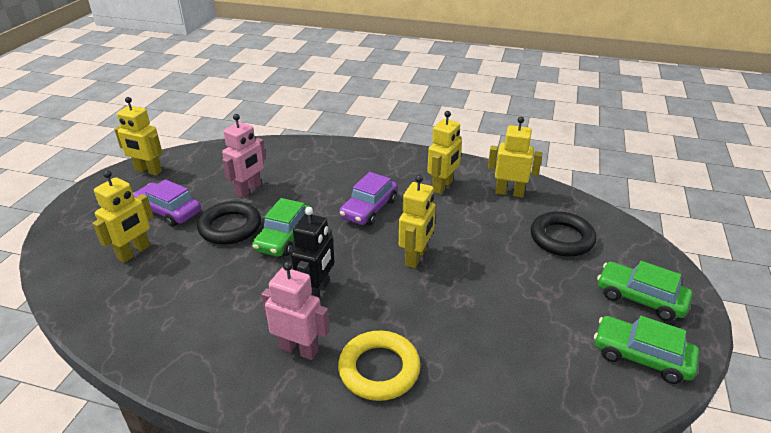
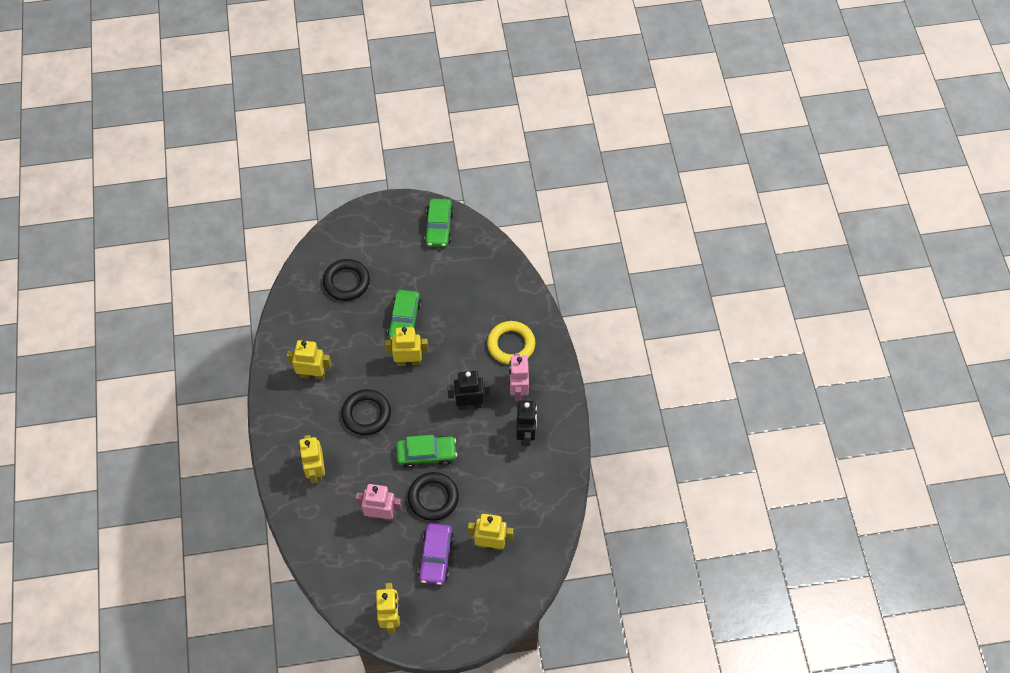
camera: 115 degrees left, 25 degrees up
purple car [339,172,397,225] -> black ring [341,389,391,435]
yellow robot [488,117,542,197] -> yellow robot moved to [299,435,325,483]
green car [597,261,693,321] -> green car moved to [388,290,421,340]
none -> black robot [516,398,537,446]

